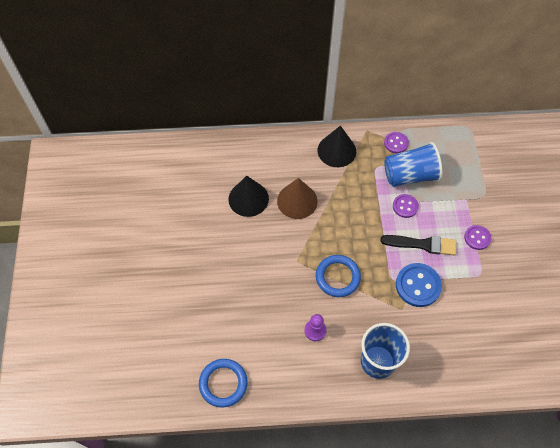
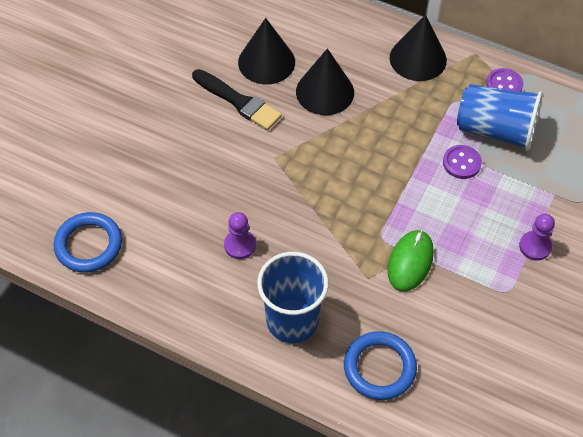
camera: 30 degrees right, 5 degrees down
brown cone [277,178,318,219] -> black cone [296,48,354,115]
blue ring [316,255,361,297] -> blue ring moved to [344,331,417,400]
black brush [380,235,456,255] -> black brush moved to [192,69,282,130]
blue button [396,263,442,307] -> green mouse [387,230,434,292]
purple button [464,225,491,250] -> purple pawn [519,214,555,261]

